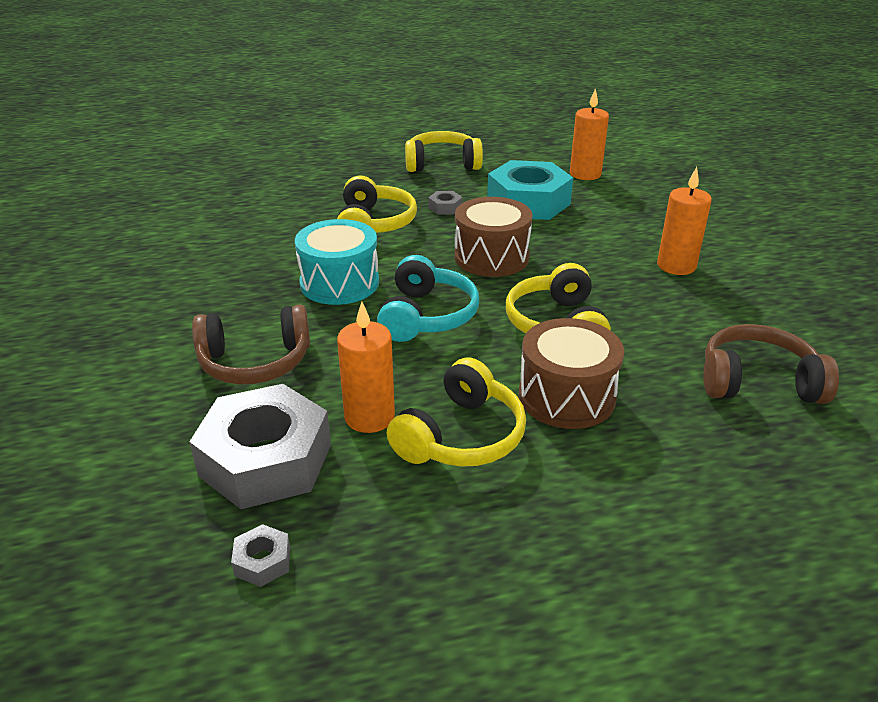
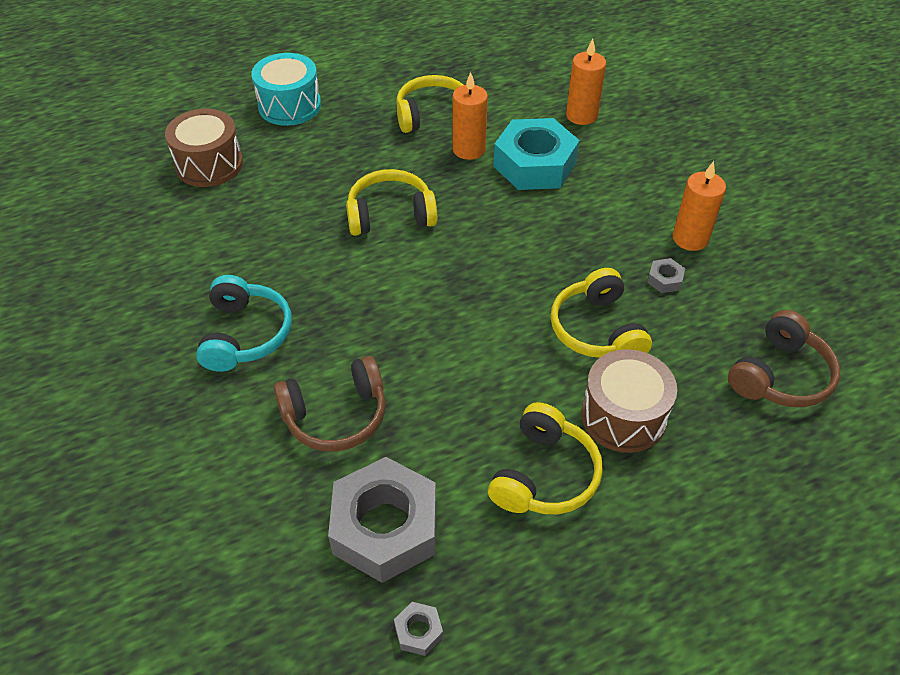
camera: 10 degrees left, 15 degrees up
turquoise drum [295,219,379,305] -> turquoise drum moved to [252,53,321,126]
yellow headphones [337,175,417,233] -> yellow headphones turned 90 degrees counterclockwise [346,169,437,236]
orange candle [337,302,395,433] -> orange candle moved to [452,72,488,160]
turquoise headphones [377,255,479,342] -> turquoise headphones moved to [196,275,292,372]
grey nut [428,191,462,215] -> grey nut moved to [647,258,685,293]
brown drum [454,197,532,277] -> brown drum moved to [165,109,243,187]
brown headphones [703,324,839,404] -> brown headphones turned 135 degrees clockwise [728,310,840,407]

